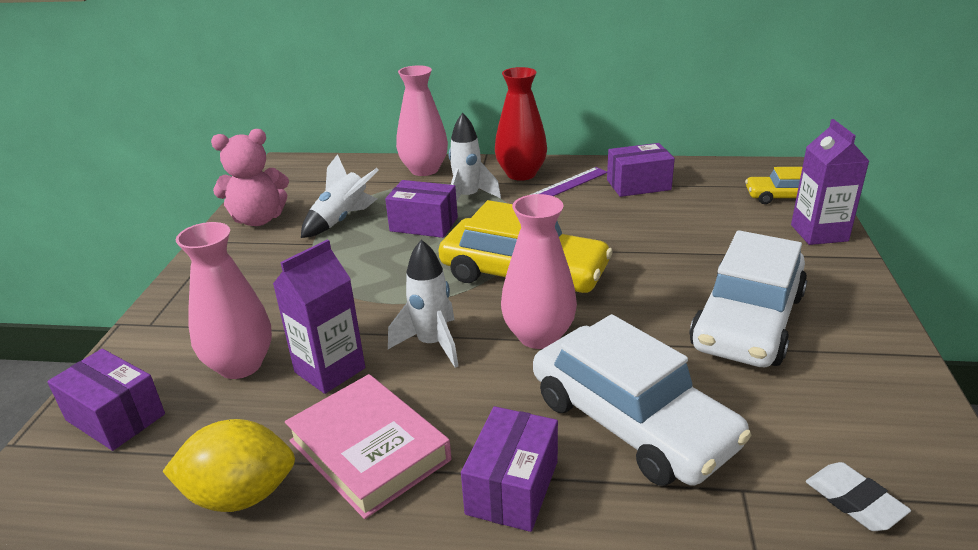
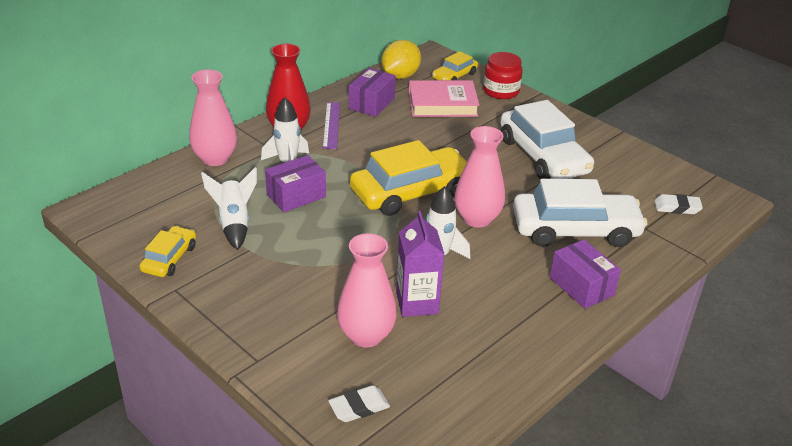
camera: 55 degrees left, 5 degrees up
purple box [47,349,165,451] -> white eraser [328,385,390,422]
yellow lemon [162,419,295,512] -> yellow lemon moved to [381,40,421,79]
pink teddy bear [211,129,289,226] -> yellow car [139,226,196,277]
pink book [285,374,451,519] -> pink book moved to [409,80,479,117]
purple carton [791,119,869,245] -> red jar [483,52,523,99]

